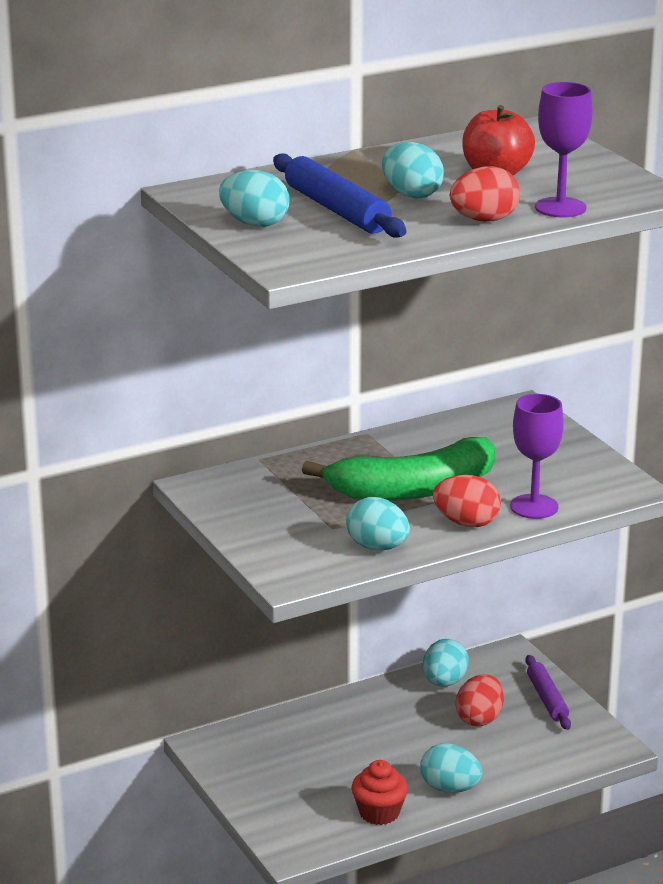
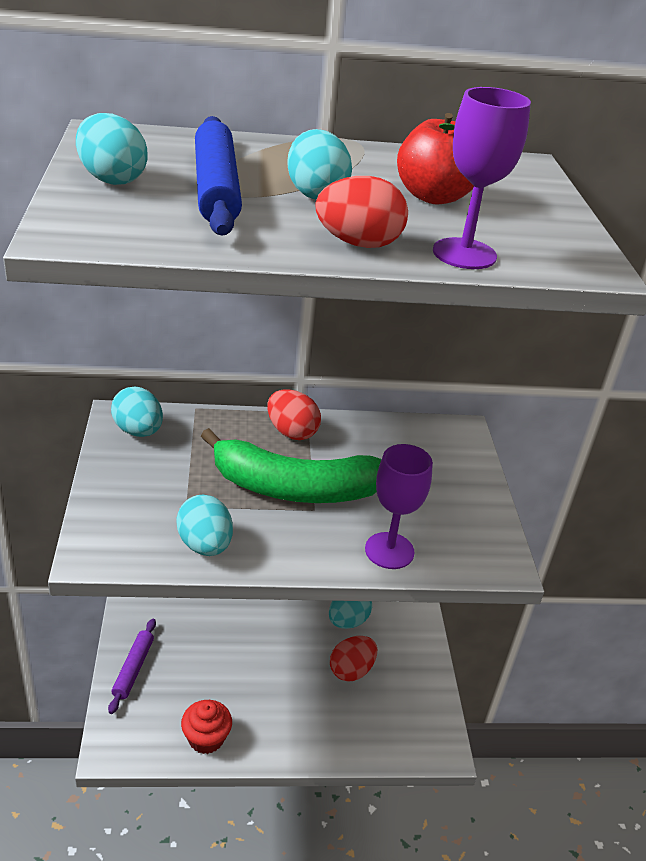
camera: 20 degrees right, 10 degrees up
turquoise egg [420,743,482,793] -> turquoise egg moved to [111,386,163,437]
red egg [433,475,501,527] -> red egg moved to [267,390,321,440]
purple rolling pin [525,655,571,730] -> purple rolling pin moved to [108,619,156,714]

